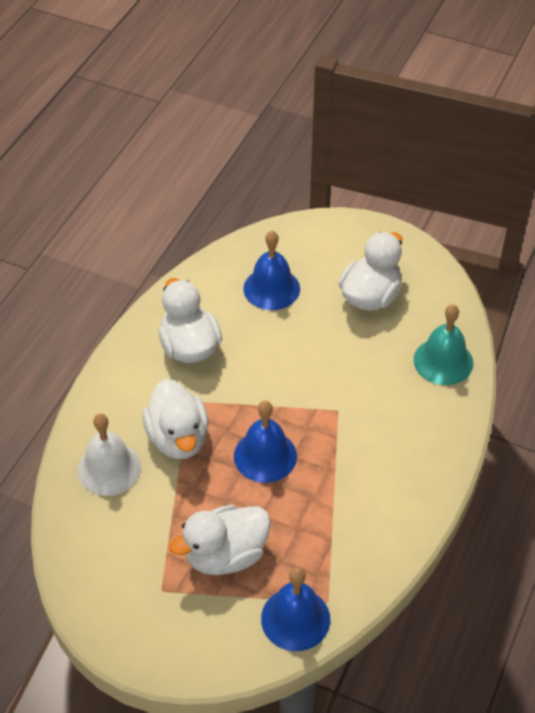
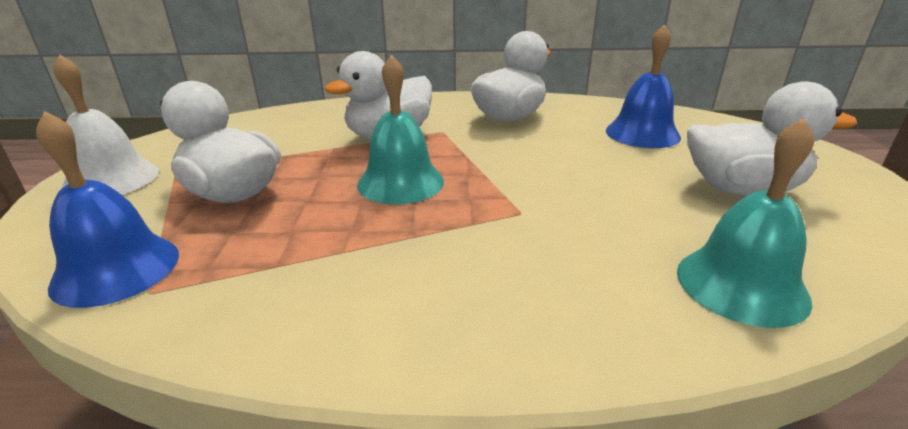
camera: 65 degrees right, 20 degrees down
white bell [77,413,141,496] -> white bell moved to [54,55,159,195]
blue bell [234,401,297,483] -> turquoise bell [357,54,444,205]

